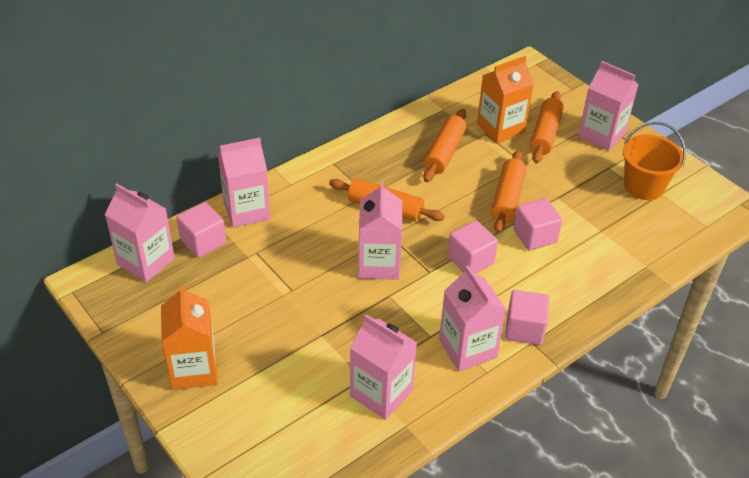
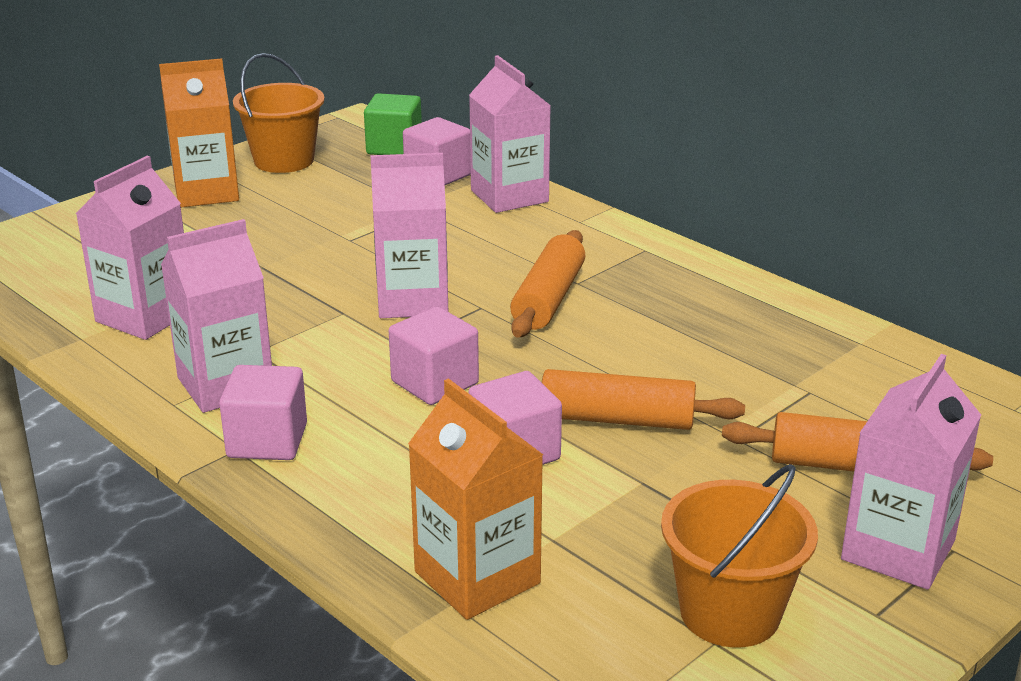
camera: 85 degrees right, 15 degrees down
pink carton [105,184,175,282] -> green cube [364,93,422,155]
orange rolling pin [423,109,467,182] -> none
orange carton [477,56,534,143] -> orange carton moved to [408,378,543,620]
none -> orange bucket [233,53,325,173]

